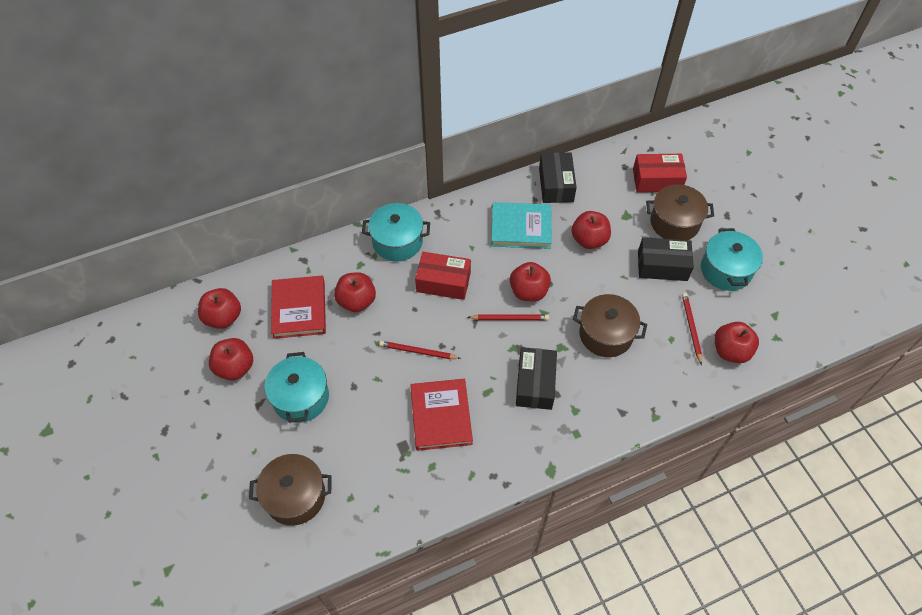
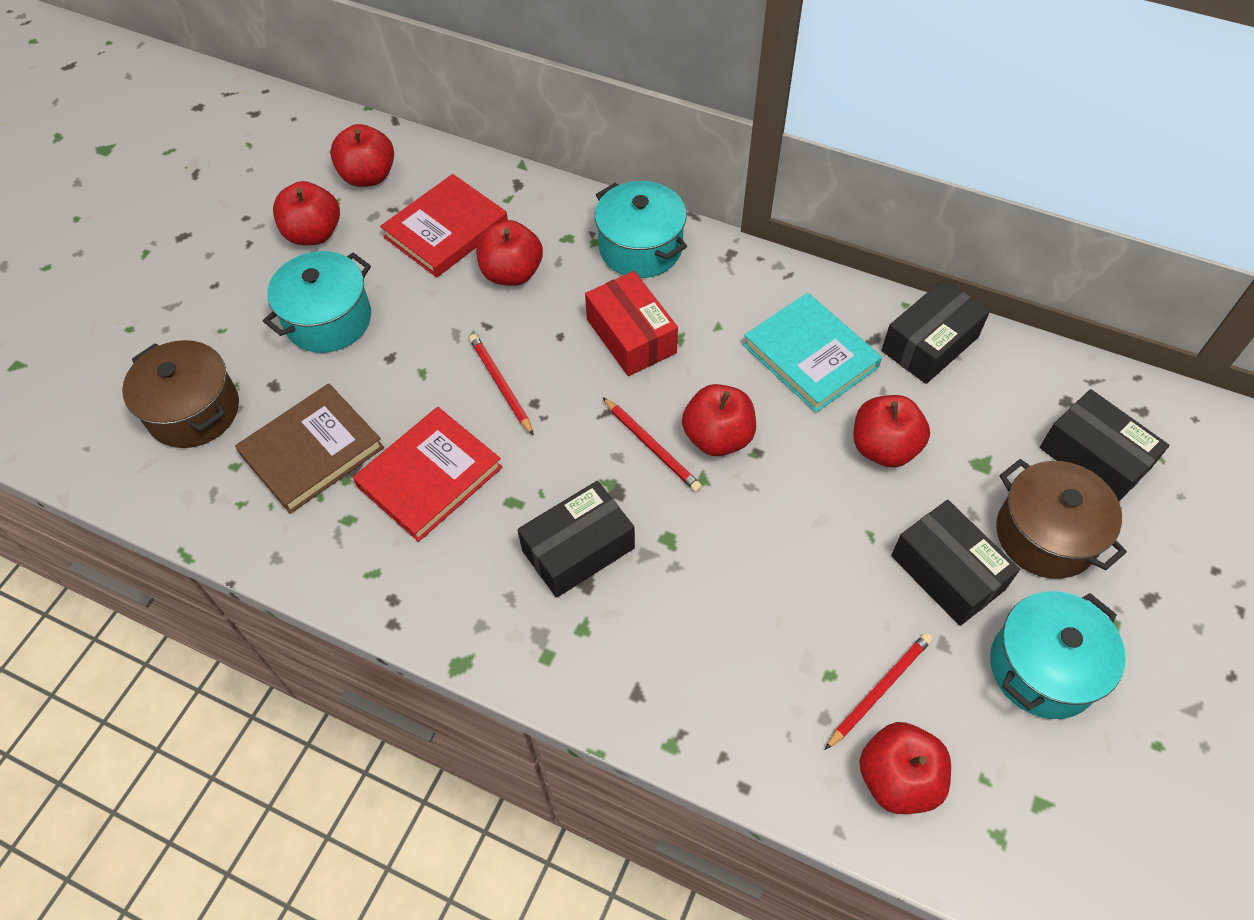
camera: 50 degrees right, 0 degrees up
brown pot [573,294,647,357] -> none
red box [633,154,687,193] -> black box [1040,389,1169,501]
none -> brown book [235,384,384,514]

